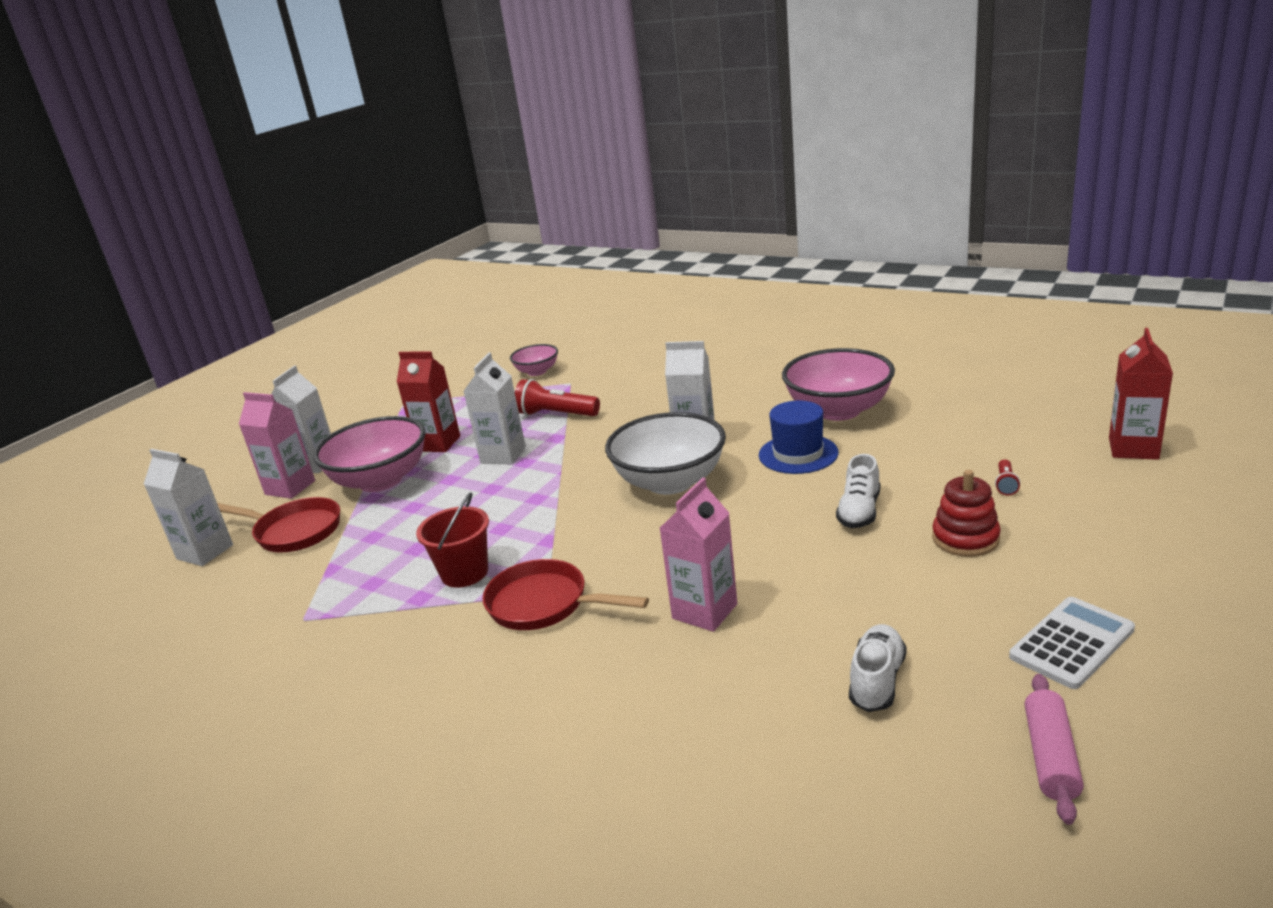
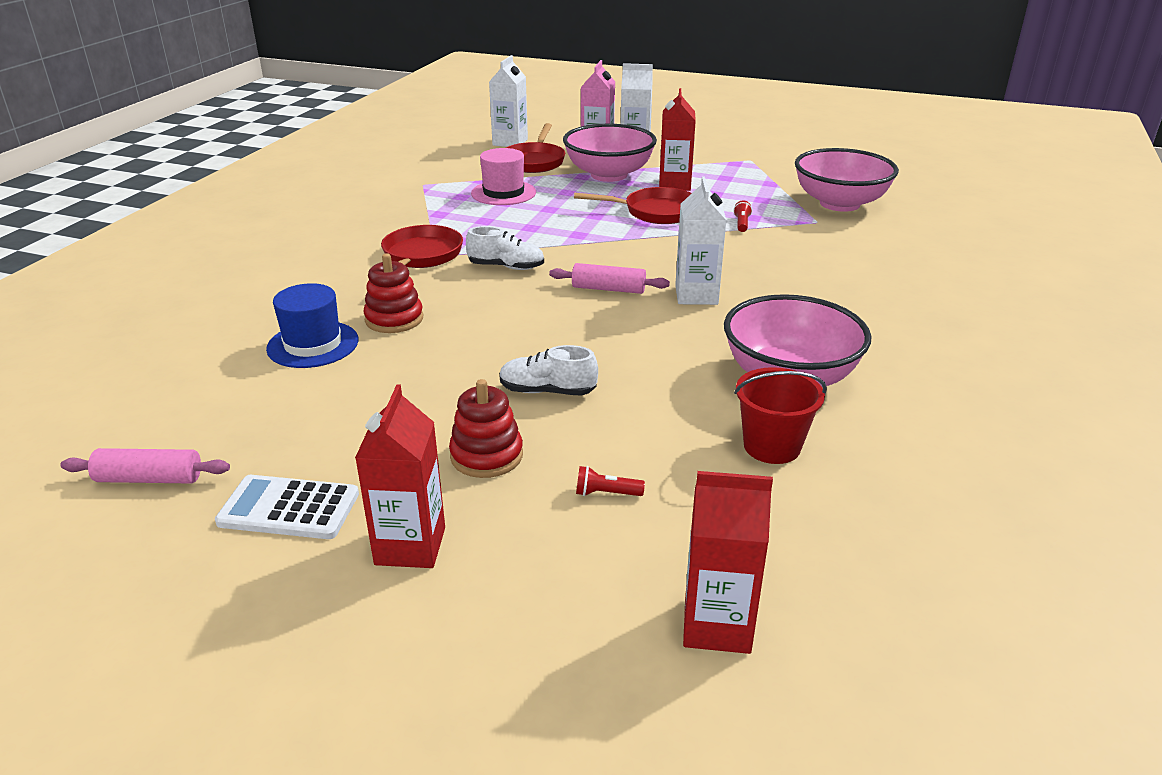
camera: 75 degrees right, 5 degrees up
red bucket [416,492,489,588] -> red bucket moved to [734,367,827,464]
white carton [463,353,526,465] -> red pan [574,187,692,224]
pink bowl [510,344,558,376] -> pink bowl [795,148,899,212], size x1.87
red flashlight [515,379,600,416] -> red flashlight [733,201,752,232], size x0.49
white bowl [605,412,726,495] -> pink rolling pin [549,263,670,294]
pink carton [660,478,737,632] -> red stacking toy [363,253,423,333]
blue hat [759,400,838,474] -> blue hat moved to [266,283,359,368]
white shoe [849,624,907,712] -> white shoe moved to [466,226,544,270]
white calculator [1009,597,1135,689] -> white calculator turned 150 degrees clockwise [215,475,359,539]
none -> red carton [355,384,445,568]
none -> pink hat [471,148,536,205]

